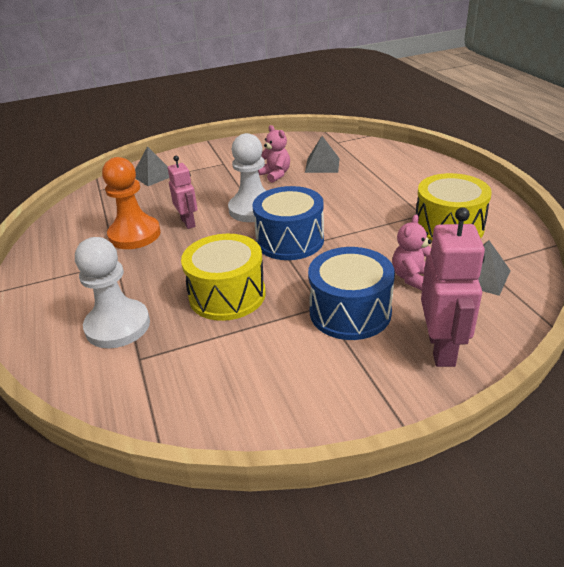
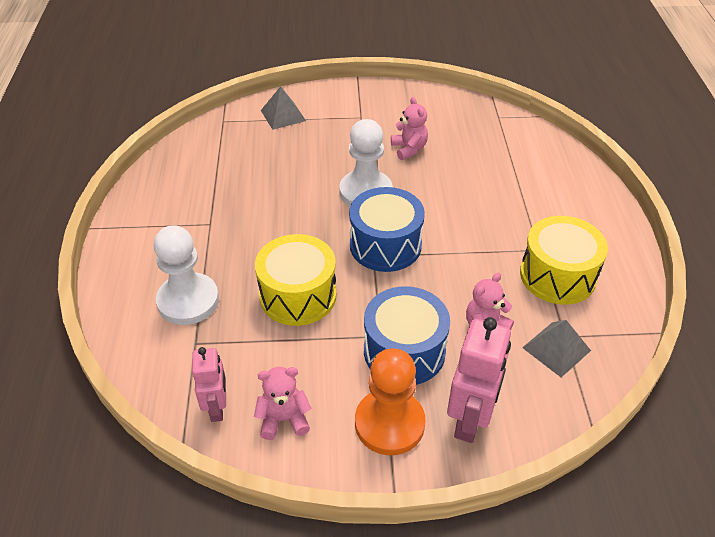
camera: 15 degrees right, 10 degrees up
orange pawn [102,157,161,249] -> orange pawn moved to [355,348,426,455]
pink robot [168,156,198,229] -> pink robot moved to [192,347,226,422]
grey pyramid [305,136,340,173] -> none
none -> pink teddy bear [254,367,312,440]

